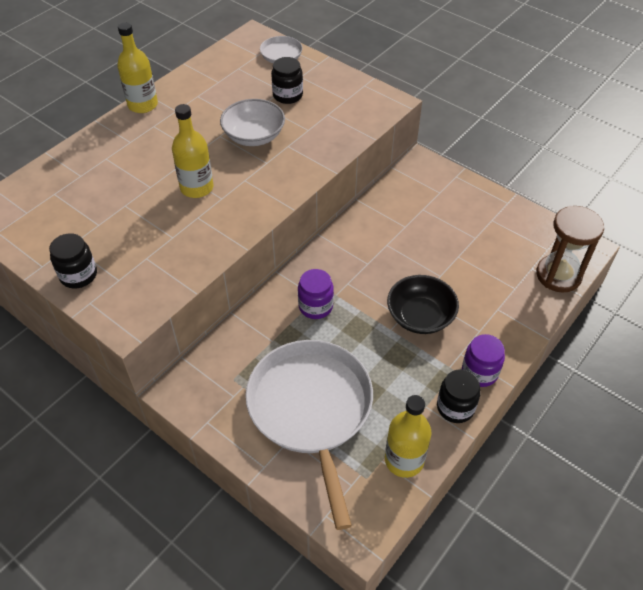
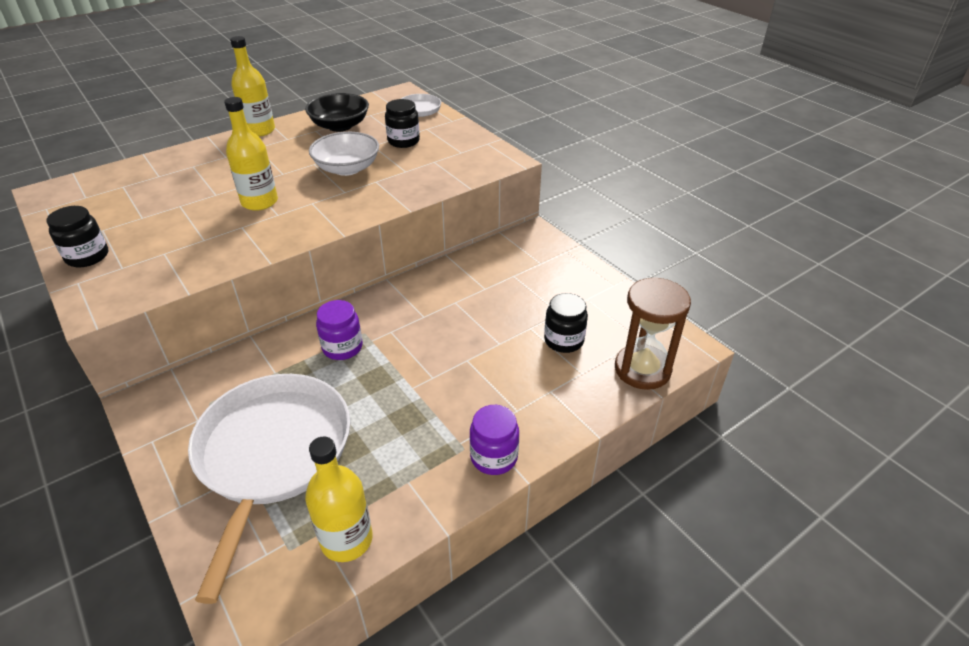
camera: 15 degrees right, 10 degrees down
black bowl [387,275,459,334] -> black bowl moved to [305,93,369,132]
black jar [437,369,480,423] -> black jar moved to [544,293,588,353]

